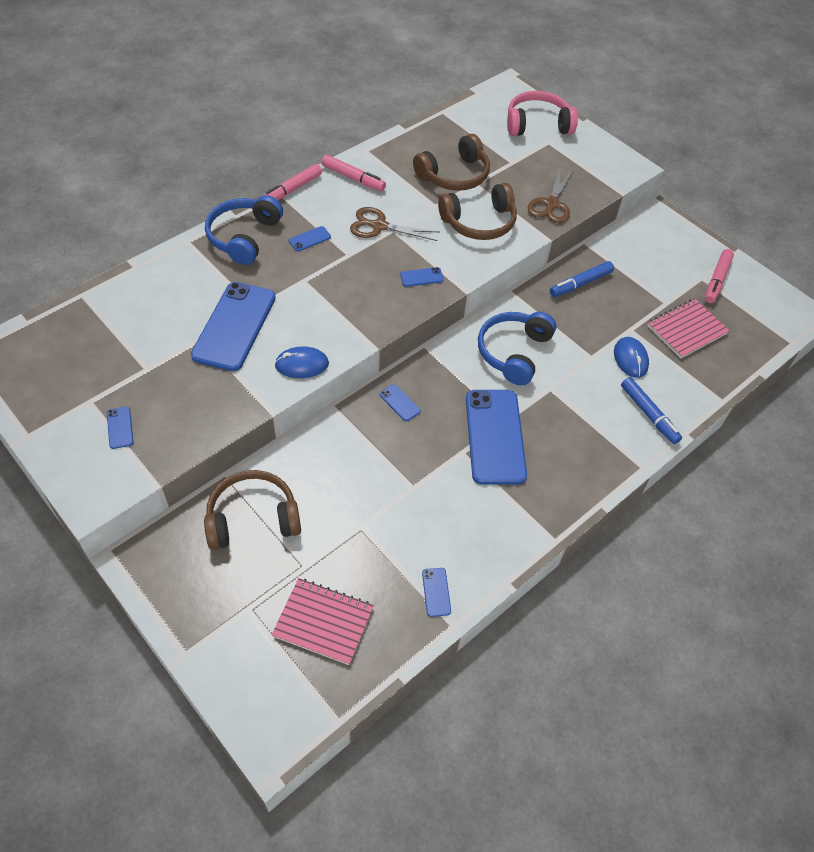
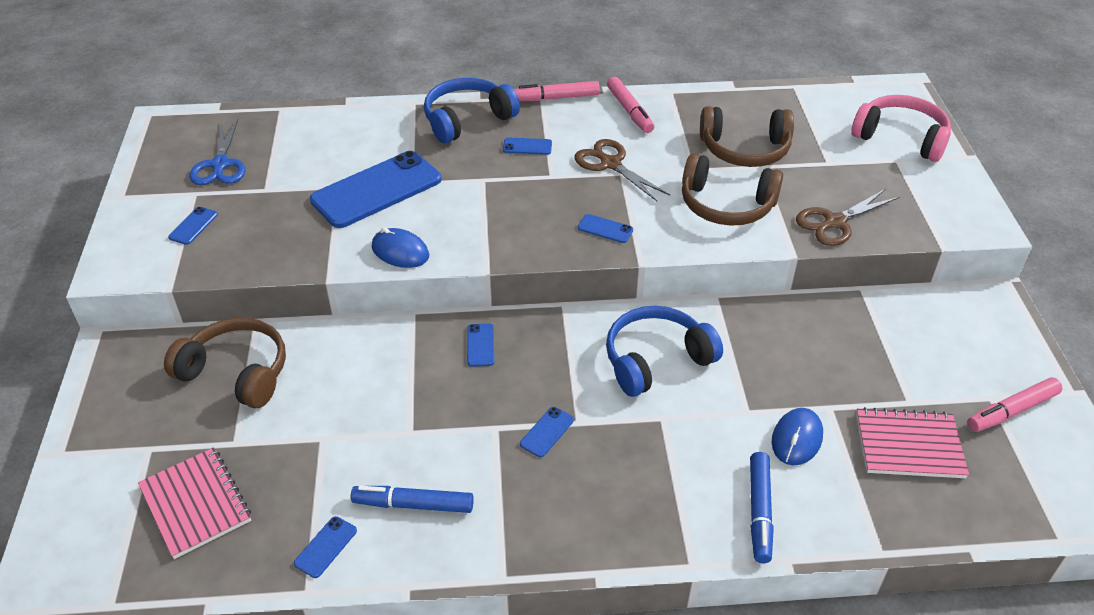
camera: 40 degrees right, 10 degrees down
blue phone [466,390,527,485] -> blue phone [520,407,574,457], size x0.40
blue marker [550,261,614,297] -> blue marker moved to [351,486,474,513]
none -> blue scissors [189,119,246,185]

